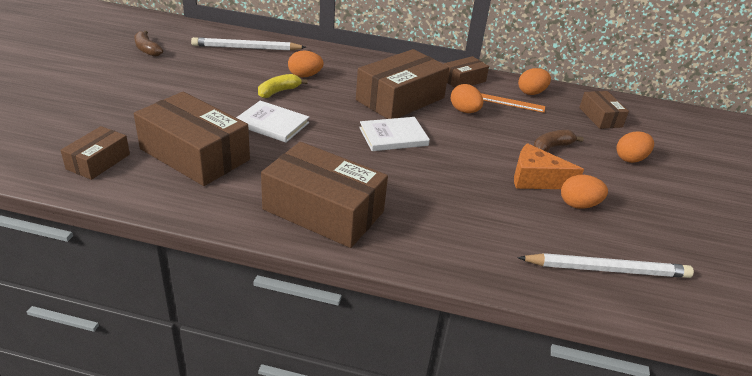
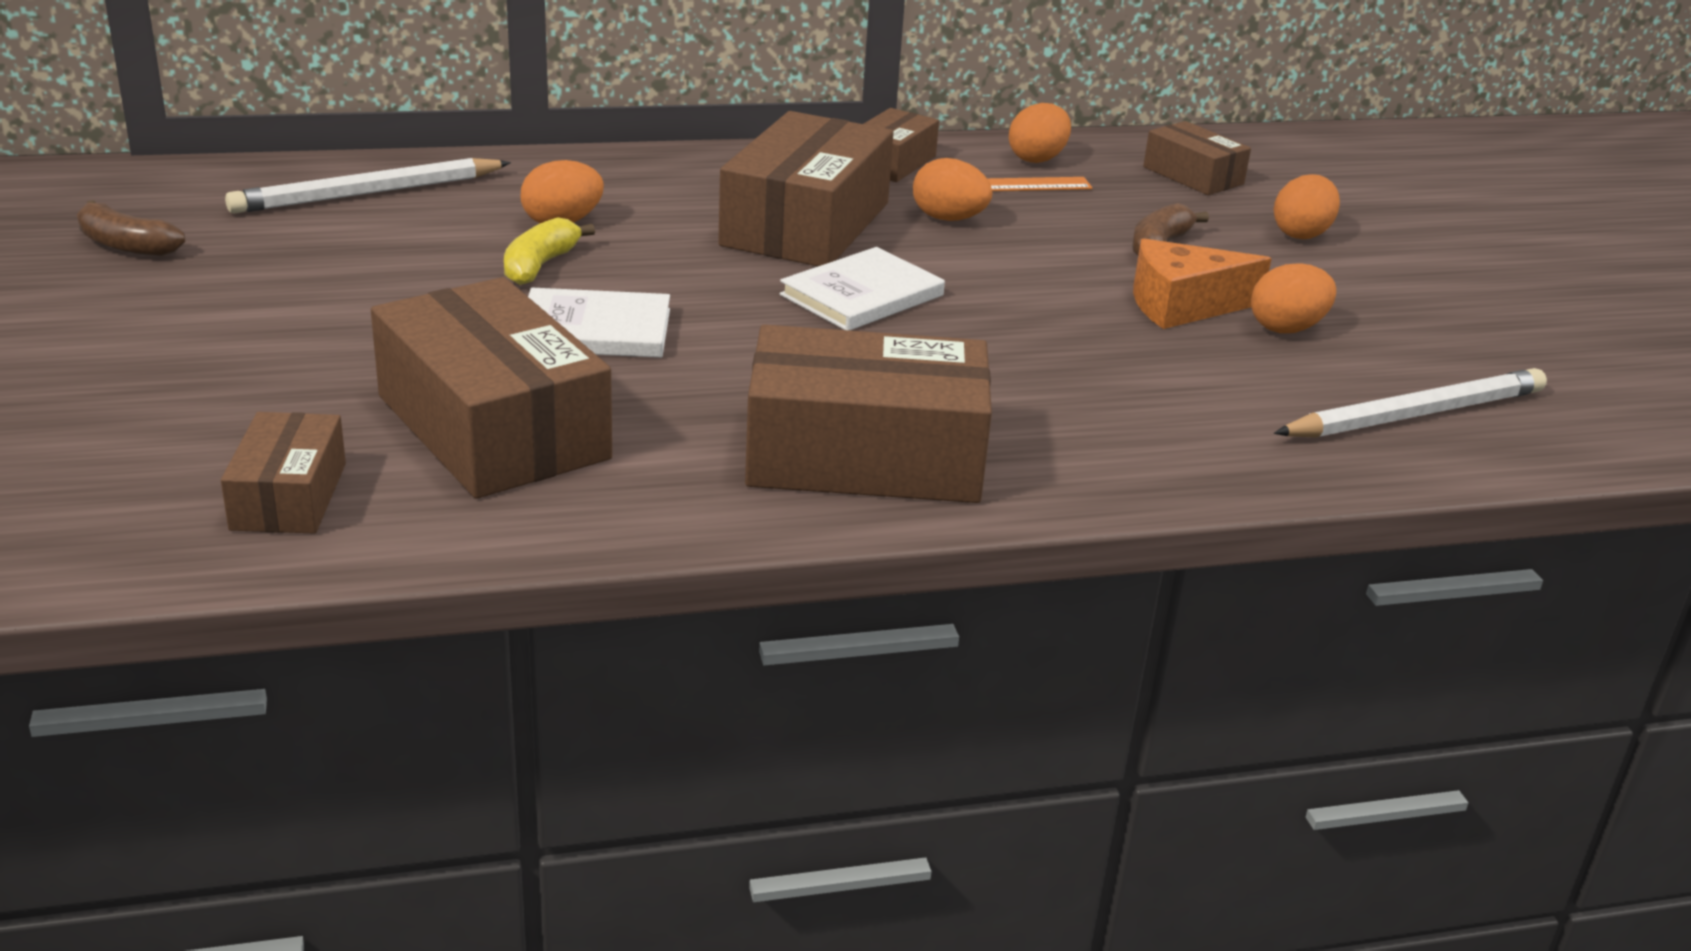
camera: 25 degrees left, 5 degrees down
brown box [134,92,250,186] -> brown box turned 45 degrees clockwise [371,277,612,498]

